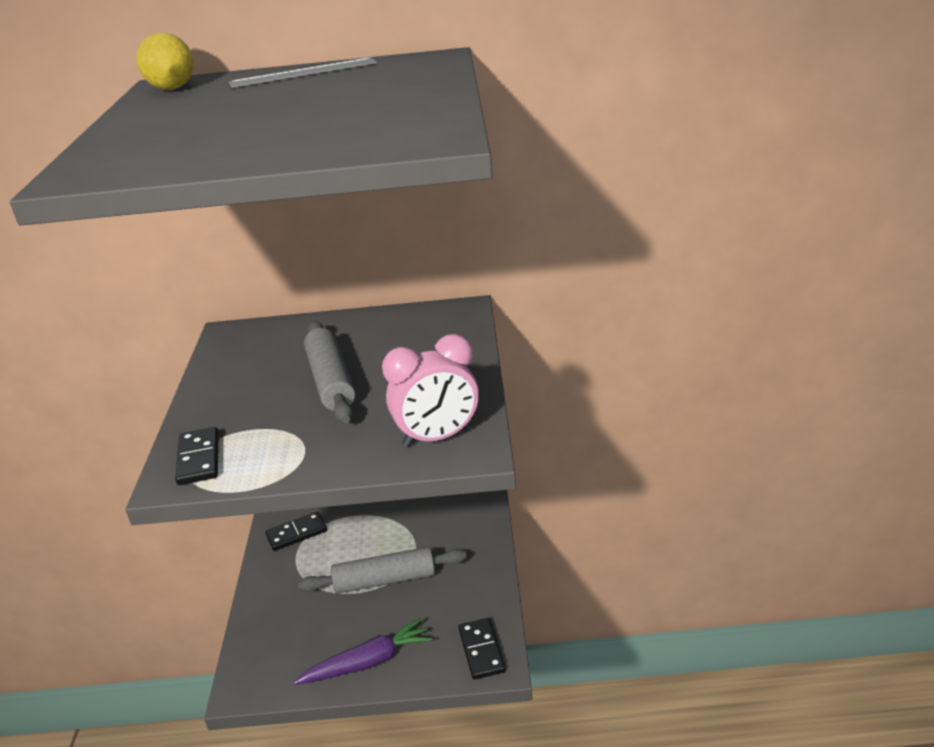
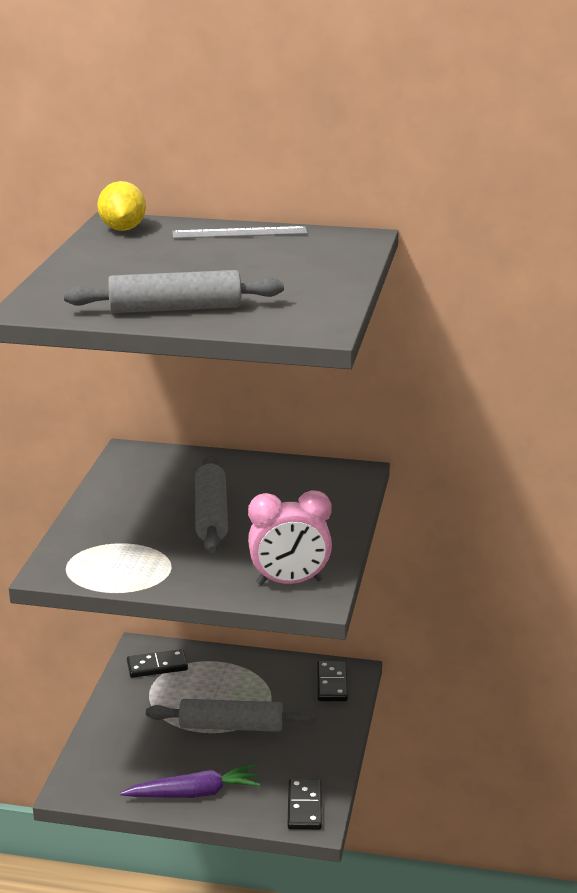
camera: 10 degrees right, 5 degrees down
black domino [175,427,219,485] -> black domino moved to [317,661,348,701]
none -> grey rolling pin [64,270,284,313]

